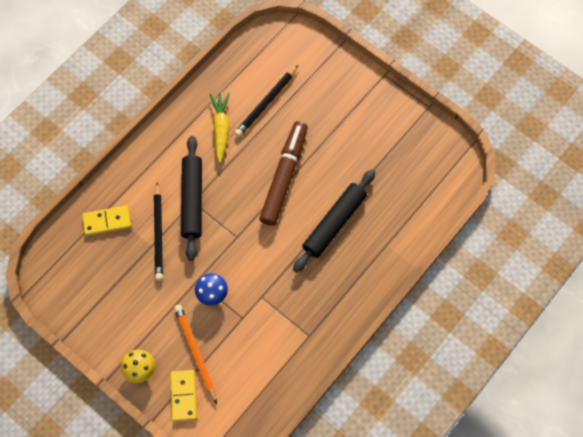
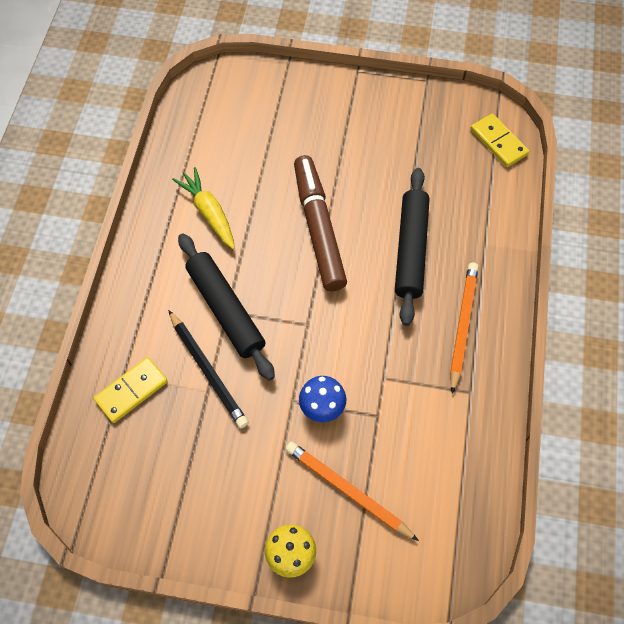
camera: 30 degrees left, 5 degrees down
yellow domino [170,370,197,421] -> yellow domino moved to [470,113,529,167]
black pencil [235,65,298,137] -> none
none -> orange pencil [450,262,478,394]

